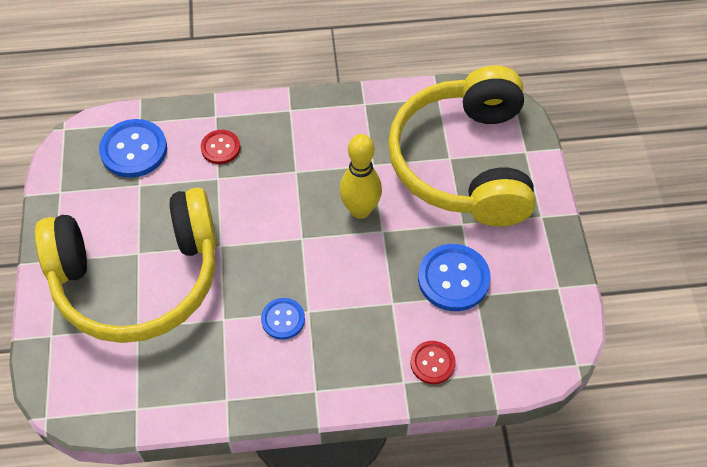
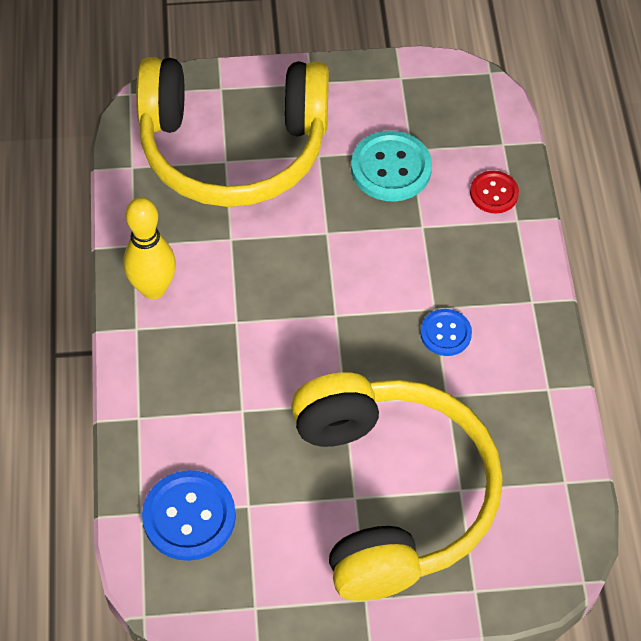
camera: 90 degrees left, 0 degrees up
red button [201,130,240,164] -> none
yellow bowling pin [339,134,382,219] -> yellow bowling pin moved to [123,197,176,299]
blue button [418,244,491,311] -> turquoise button [351,131,432,201]

